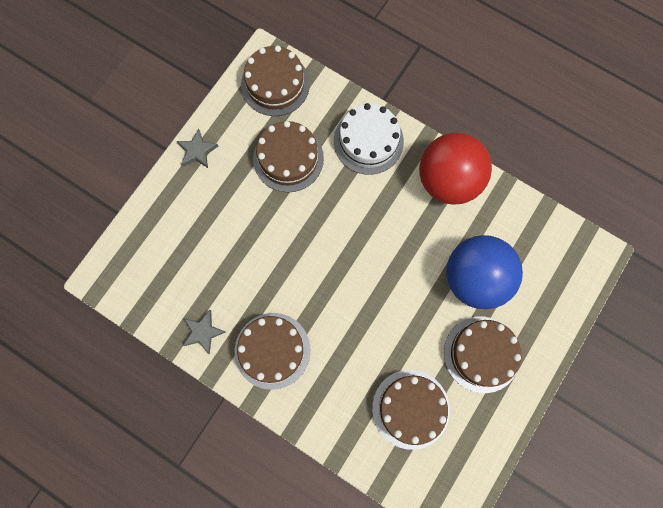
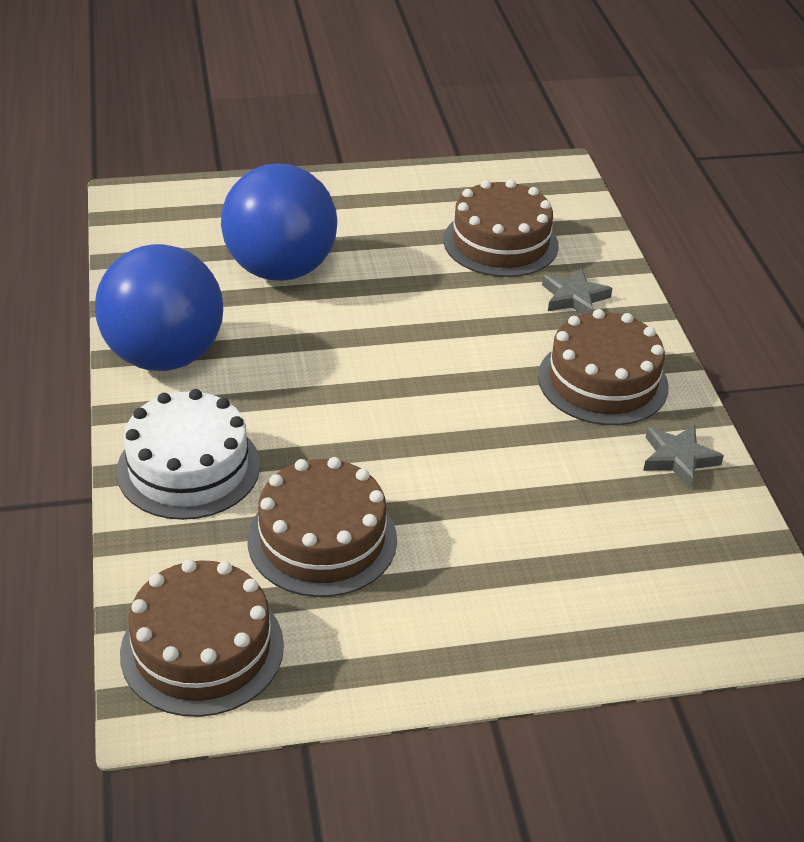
camera: 135 degrees left, 35 degrees down
grey star [177,129,219,168] -> grey star moved to [542,268,612,314]
red ball [419,133,492,205] -> blue ball [95,244,223,371]
brown cake [444,316,521,393] -> none

